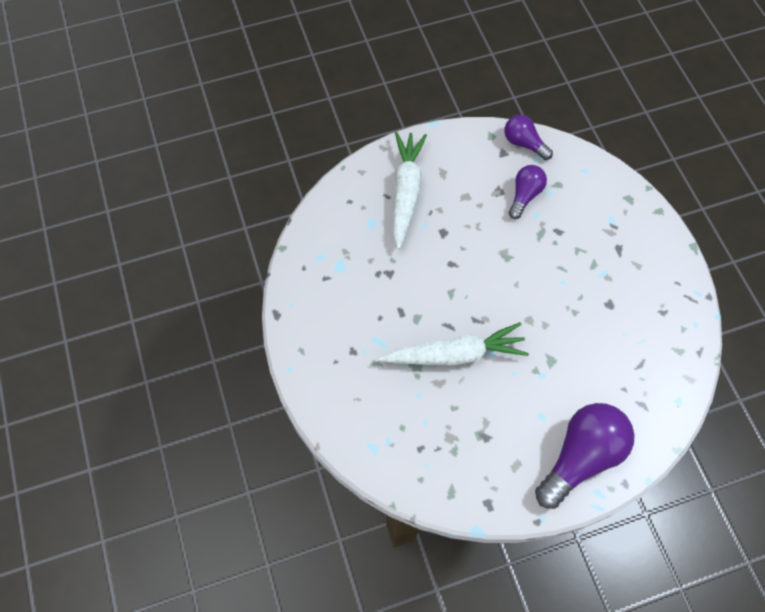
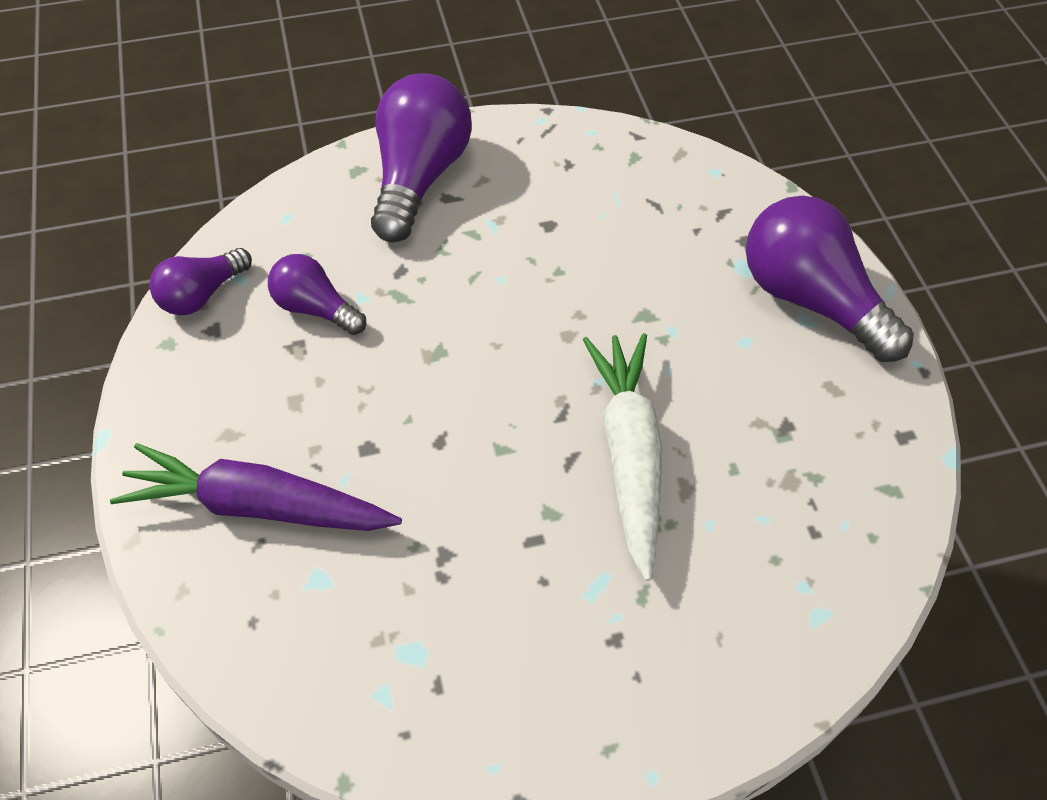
camera: 85 degrees left, 10 degrees down
white carrot [393,132,427,249] -> purple carrot [110,443,402,531]
none -> purple light bulb [371,73,472,242]

